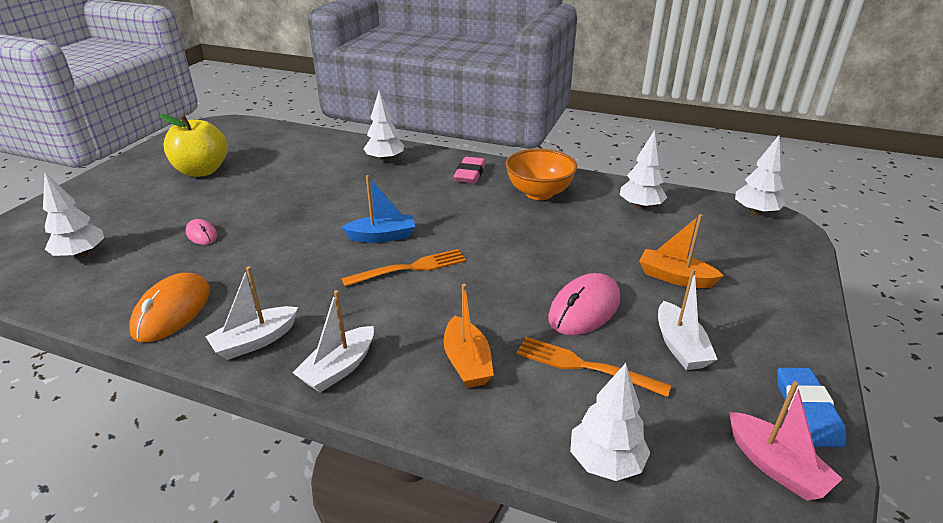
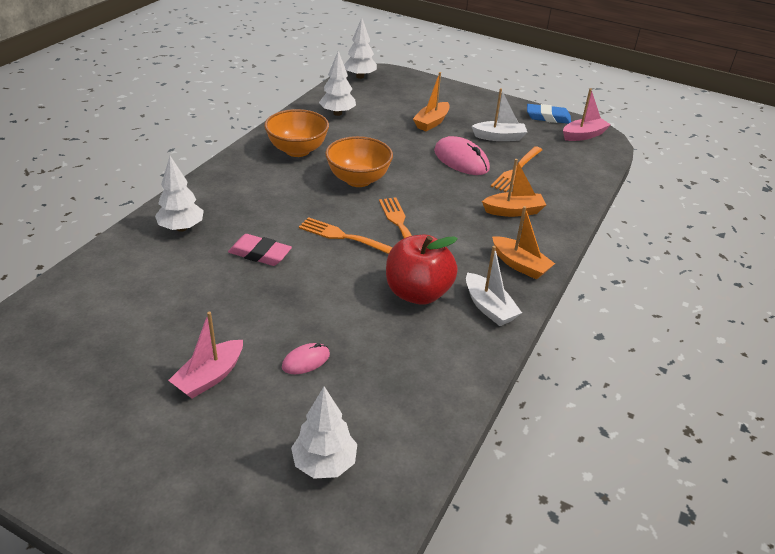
camera: 85 degrees left, 5 degrees up
orange mouse [129,273,210,342] -> none
yellow apple [160,115,227,177] -> none
white boat [293,290,374,393] -> orange boat [492,206,555,280]
blue boat [341,175,415,243] -> orange fork [299,217,393,254]
pink eraser [454,157,486,183] -> pink eraser moved to [228,234,292,266]
white tree [570,363,650,481] -> none
none -> pink boat [168,312,243,398]
none -> orange bowl [325,136,393,187]
none -> red apple [386,235,458,305]

